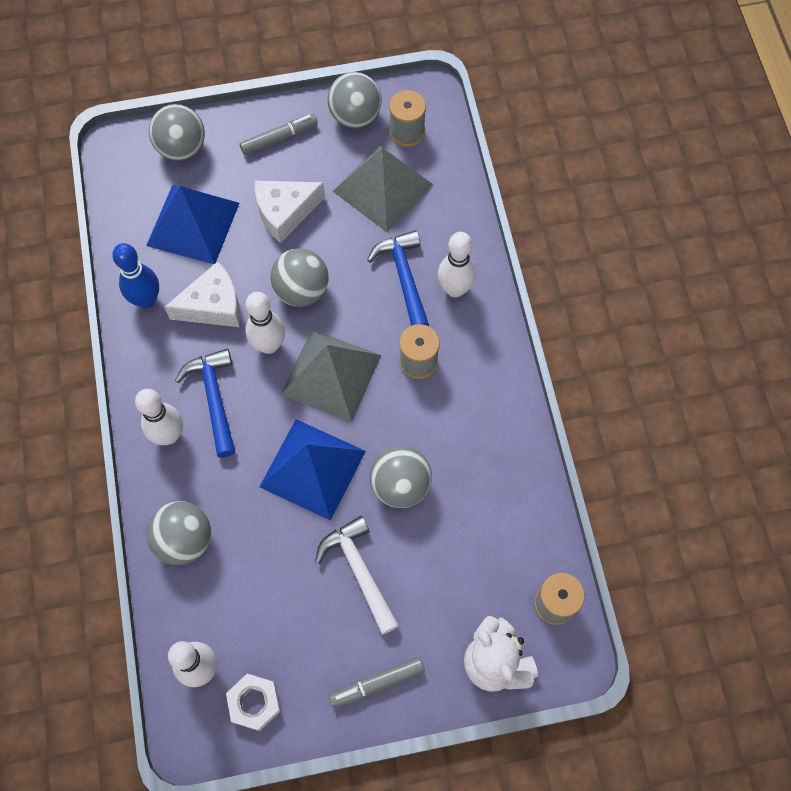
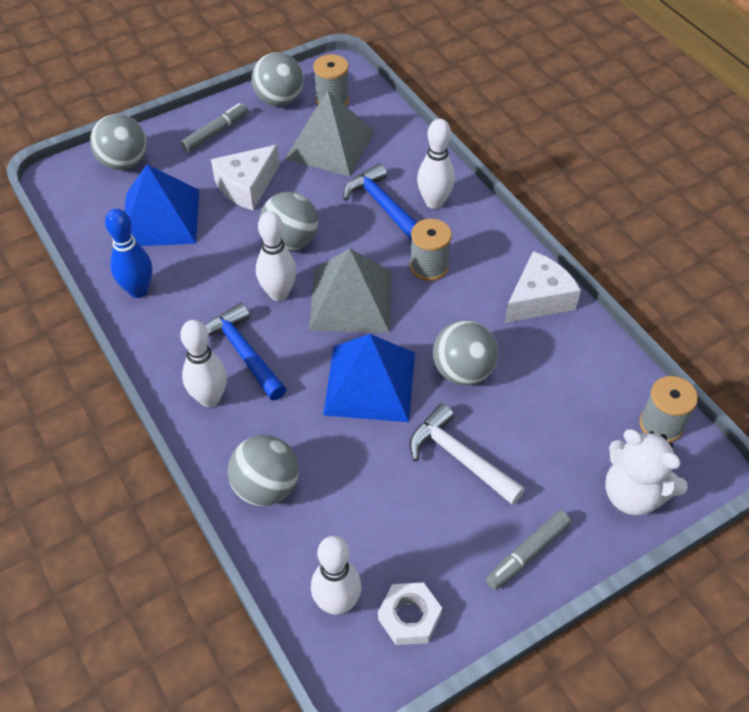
camera: 20 degrees left, 15 degrees down
white cheese [164,261,241,327] -> white cheese moved to [505,251,581,323]

